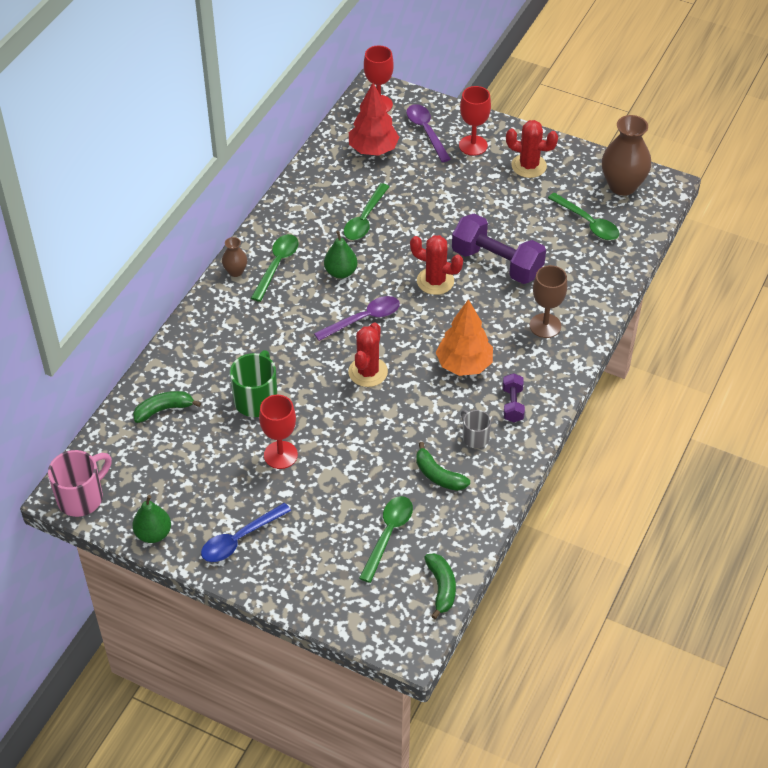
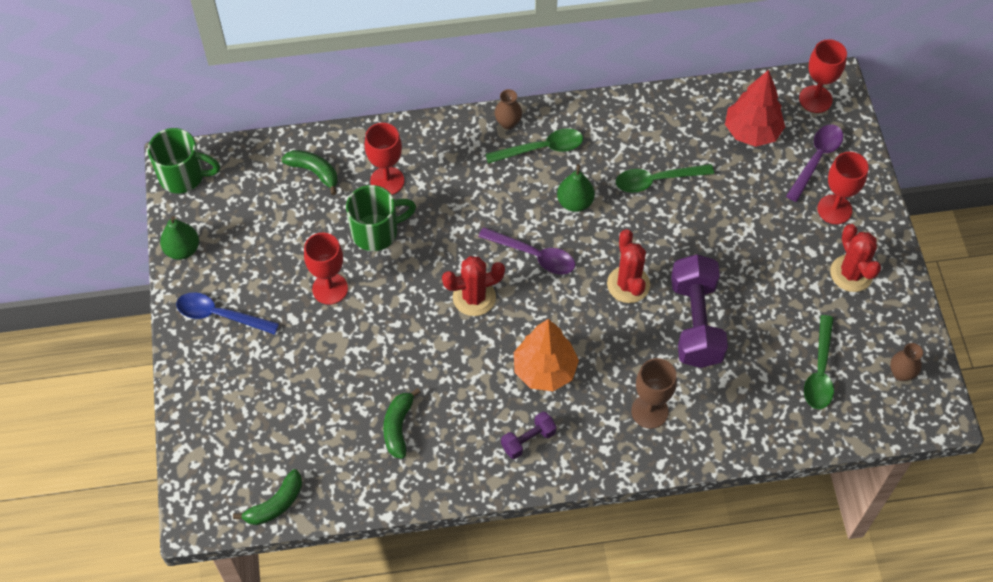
camera: 55 degrees right, 10 degrees up
pink mug [48,450,112,517] -> green mug [148,128,220,193]
green spoon [359,496,413,583] -> none
grey mug [461,410,491,448] -> none
brown vase [602,115,651,196] -> brown vase [890,343,923,381], size x0.49
none -> red goblet [365,123,404,195]

